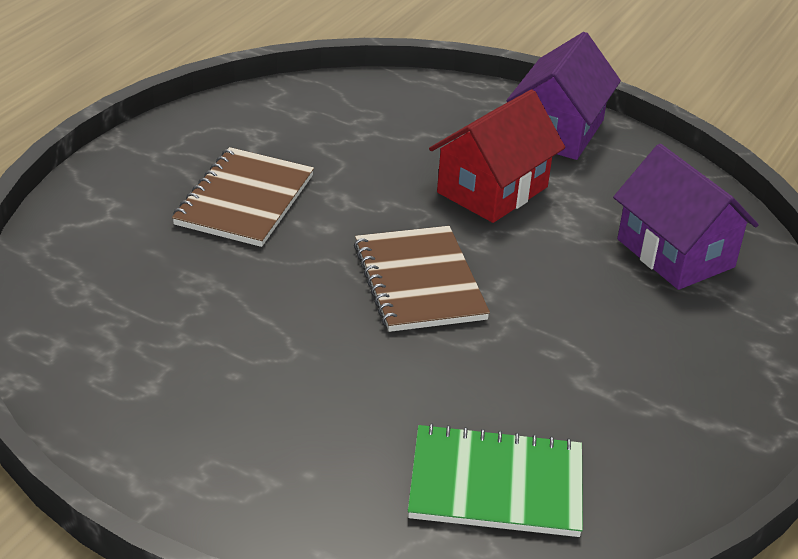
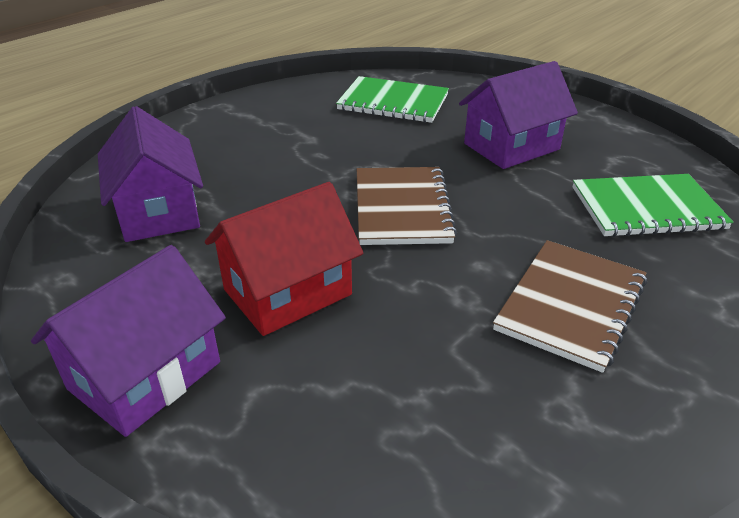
camera: 165 degrees left, 0 degrees up
none -> purple house [459,61,578,169]
none -> green notebook [573,174,733,237]

